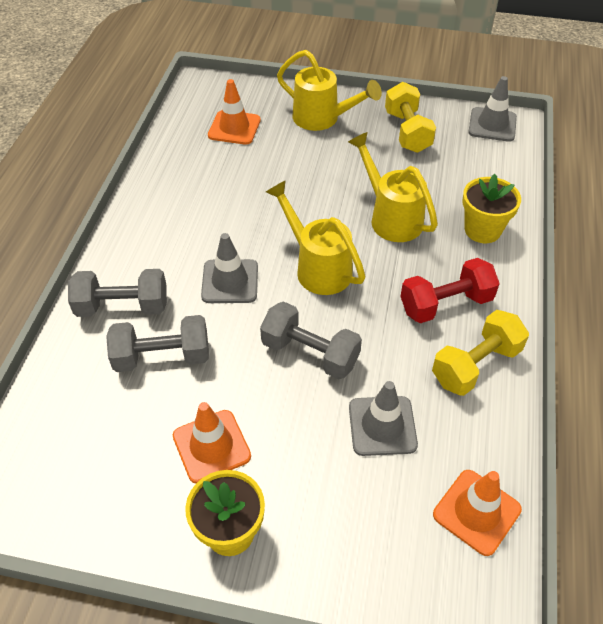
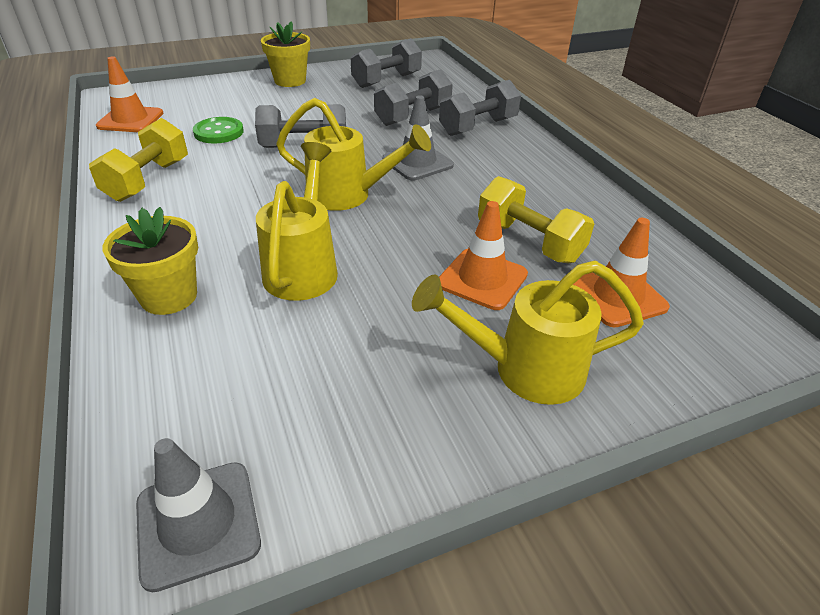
camera: 145 degrees right, 10 degrees down
orange traffic cone [173,402,251,483] -> orange traffic cone moved to [439,201,528,310]
yellow watering can [348,132,438,242] -> yellow watering can turned 105 degrees counterclockwise [256,142,338,301]
grey traffic cone [349,381,418,456] -> green button [193,117,244,143]
yellow dumbbell [385,82,436,153] -> yellow dumbbell moved to [478,176,594,263]
red dumbbell [400,258,500,323] -> none
none -> grey dumbbell [351,38,422,88]

